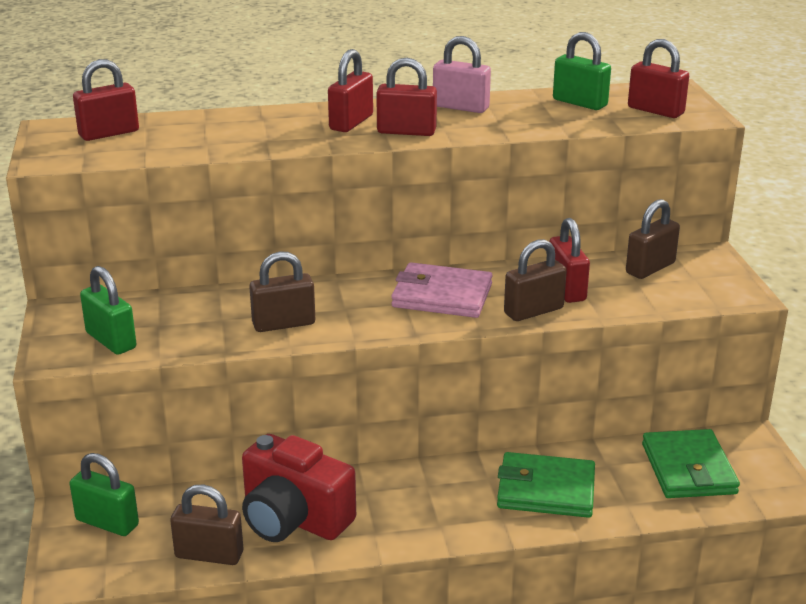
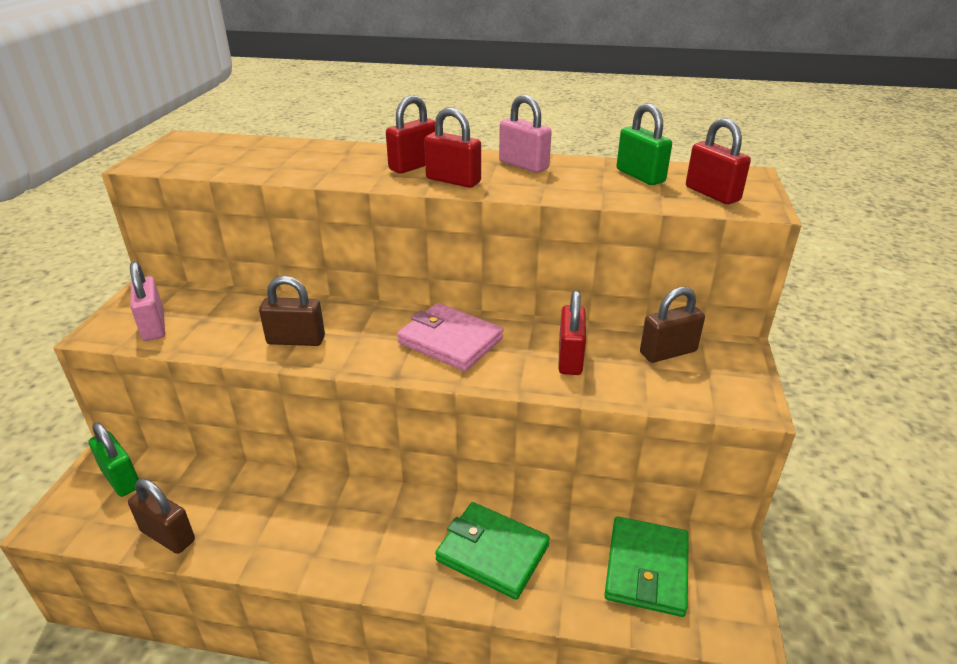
camera: 20 degrees right, 5 degrees up
red padlock [73,59,139,141] -> none
green padlock [80,266,136,355] -> pink padlock [130,261,165,341]
red camera [242,434,356,542] -> none
brown padlock [504,239,567,321] -> none

